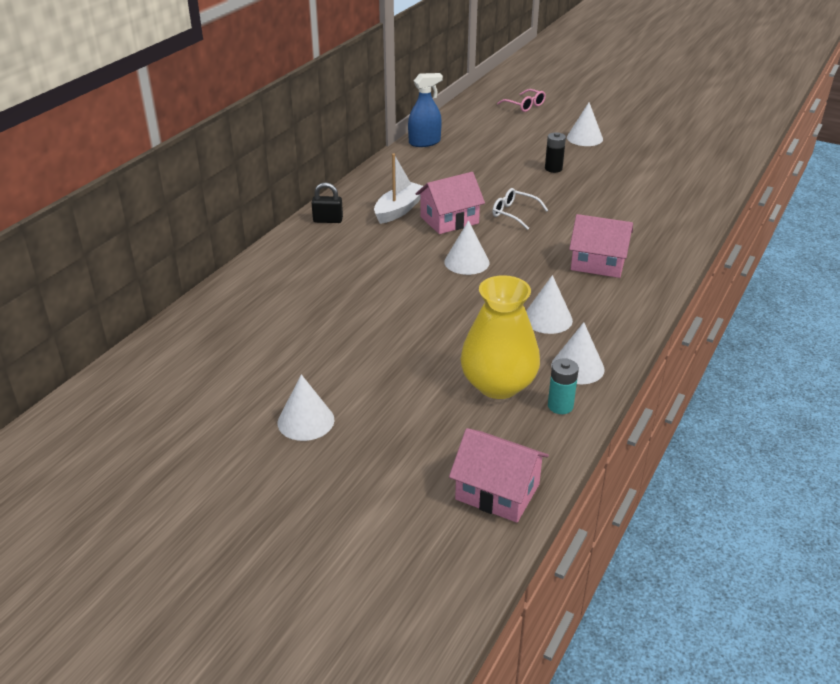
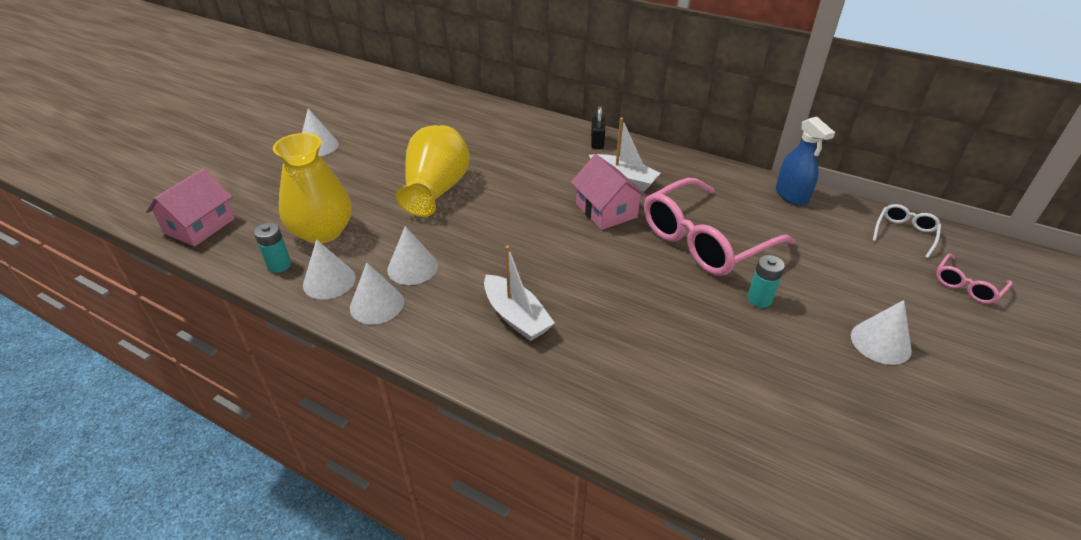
camera: 90 degrees right, 5 degrees up
white cone [444,220,490,275] -> white cone moved to [350,263,404,324]
white glasses [492,188,548,230] -> white glasses moved to [873,204,941,258]
black battery [545,132,566,173] -> turquoise battery [747,255,785,308]
pink house [569,214,633,278] -> white boat [484,245,555,341]
none -> yellow vase [396,125,470,217]
none -> pink glasses [644,178,795,276]

